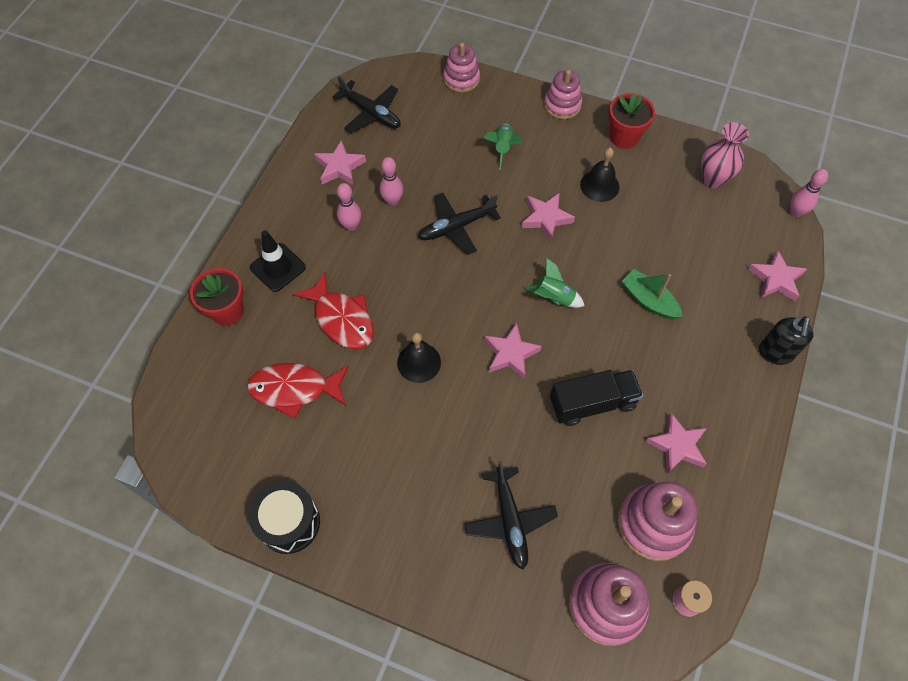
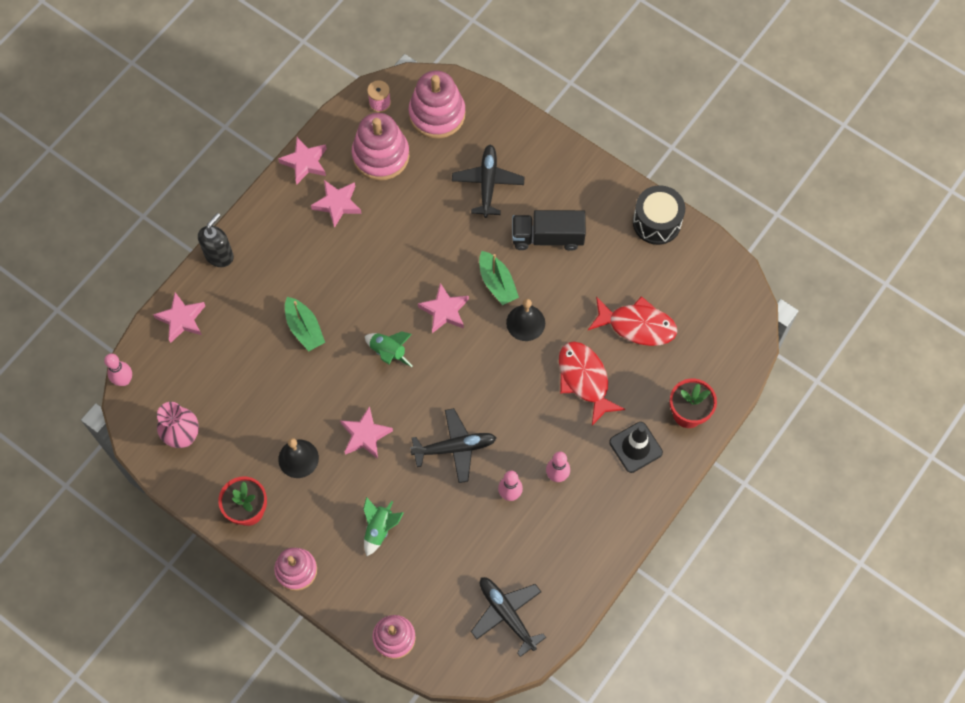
camera: 165 degrees left, 5 degrees up
pink star [314,140,366,185] -> pink star moved to [278,137,327,185]
black truck [550,370,643,426] -> black truck moved to [512,210,586,251]
none -> green boat [479,251,519,305]

